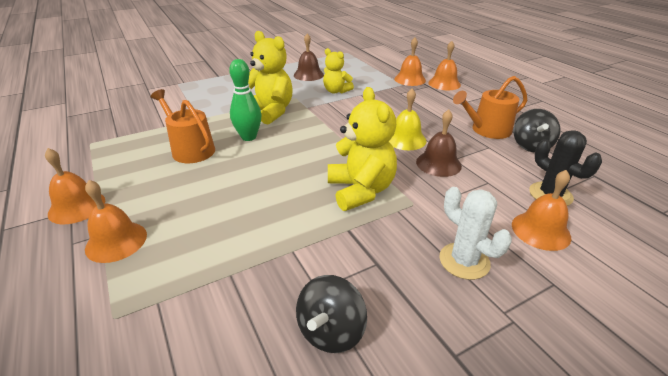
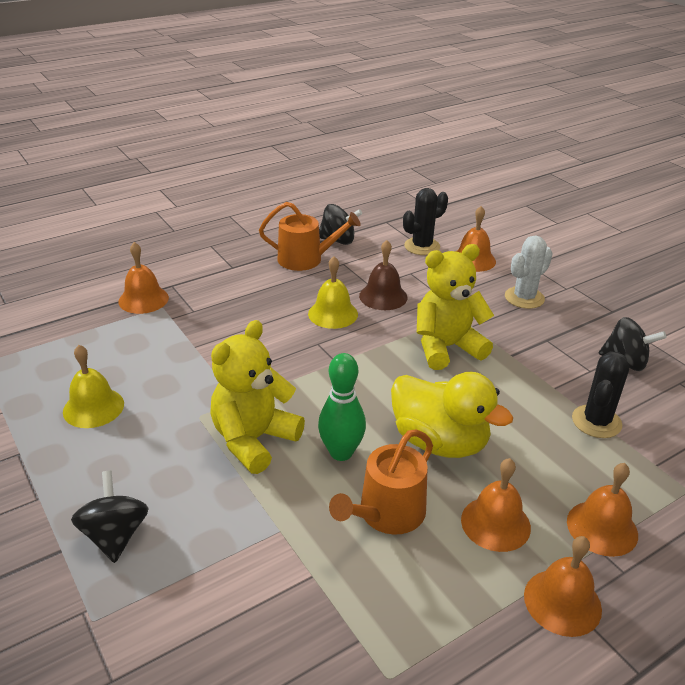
camera: 95 degrees left, 0 degrees up
brown bell [294,34,324,81] -> yellow bell [63,345,124,428]
yellow teddy bear [323,48,354,94] -> none
orange bell [428,41,461,90] -> orange bell moved to [461,458,531,552]
orange watering can [453,76,527,139] -> orange watering can turned 60 degrees counterclockwise [259,202,361,271]
none -> black spinning top [71,471,149,563]
none -> yellow duck [391,372,513,458]
none -> black cactus [572,351,629,438]

